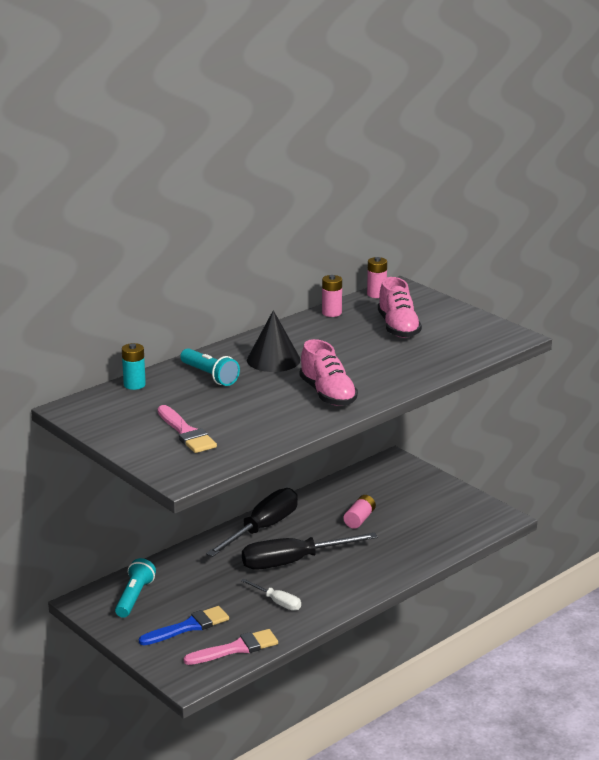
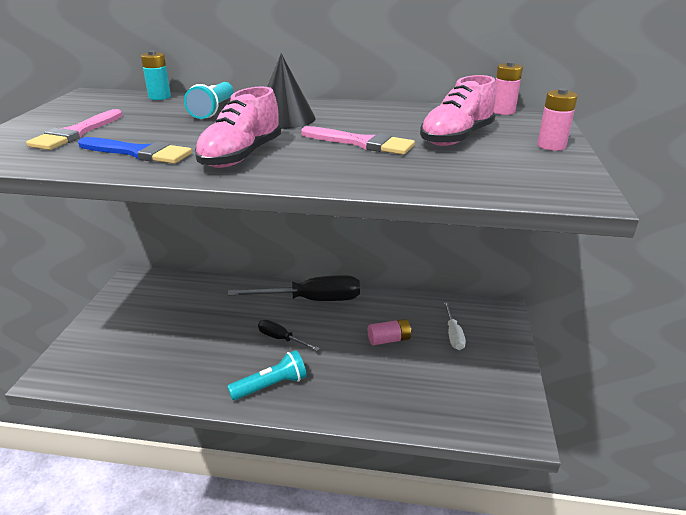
camera: 50 degrees right, 5 degrees up
turquoise flashlight [115,558,156,618] -> turquoise flashlight moved to [227,350,307,400]
blue brush [139,606,229,645] -> blue brush moved to [78,137,192,164]
pink brush [183,629,278,665] -> pink brush moved to [301,126,415,155]
white screwdriver [241,579,301,611] -> white screwdriver moved to [444,302,466,350]
black screwdriver [242,533,378,570] -> black screwdriver [258,320,320,351], size x0.51
pink battery [322,275,342,317] -> pink battery moved to [537,88,578,151]

